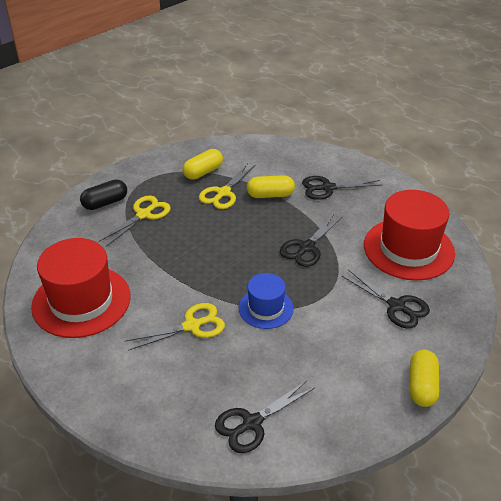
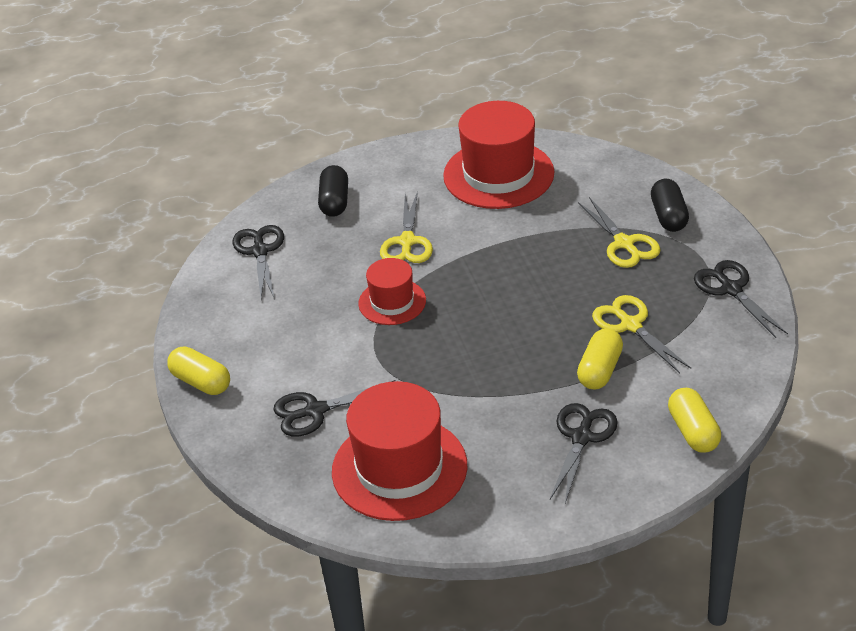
camera: 120 degrees right, 0 degrees up
yellow capsule [182,149,223,180] -> yellow capsule moved to [668,388,721,453]
blue hat [239,273,294,329] -> red hat [358,258,426,325]
black scissors [280,214,343,267] -> black scissors moved to [694,260,788,338]
none -> black capsule [318,165,348,217]

